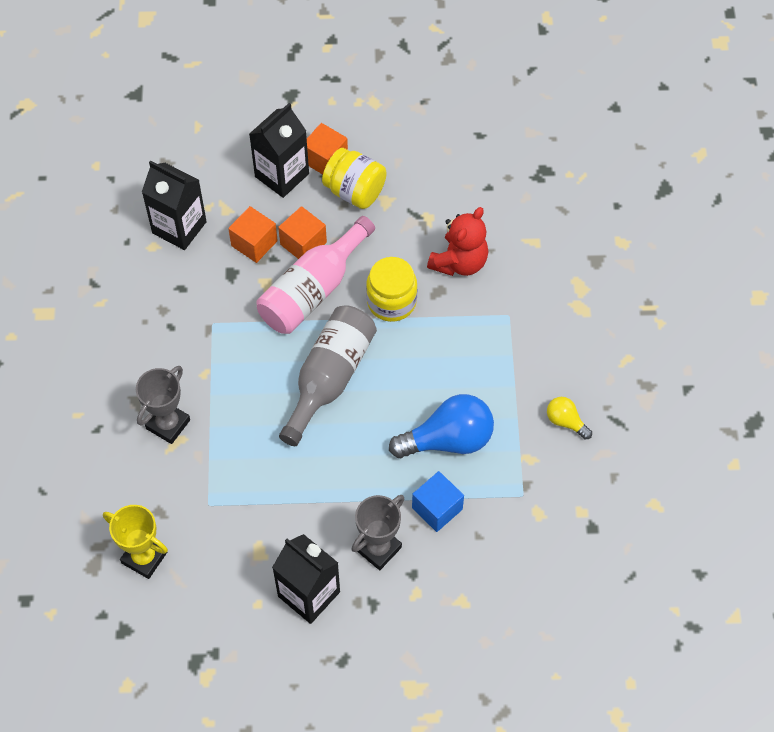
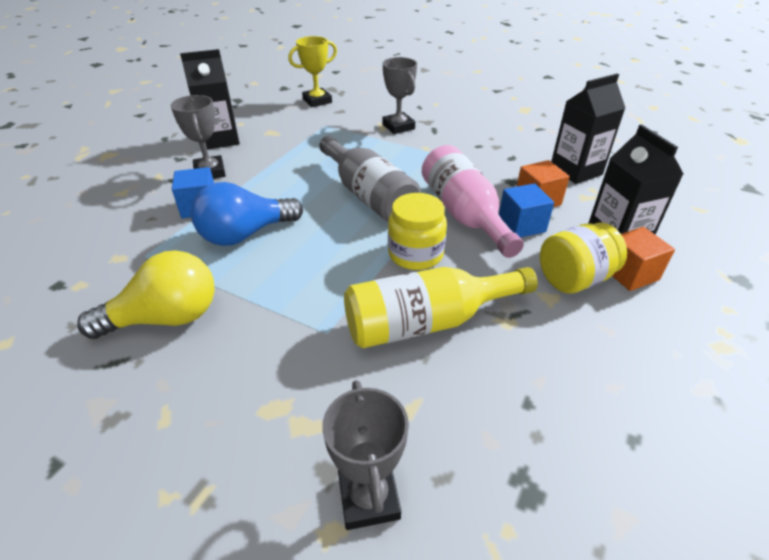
camera: 120 degrees right, 20 degrees down
orange cube [278,206,327,259] -> blue cube [499,183,554,238]
blue light bulb [389,394,494,458] -> blue light bulb turned 45 degrees clockwise [191,182,303,246]
red teddy bear [427,207,488,276] -> yellow bottle [344,267,538,349]
yellow light bulb [547,397,592,440] -> yellow light bulb [77,250,215,339], size x2.00
none -> grey trophy [322,380,409,530]

